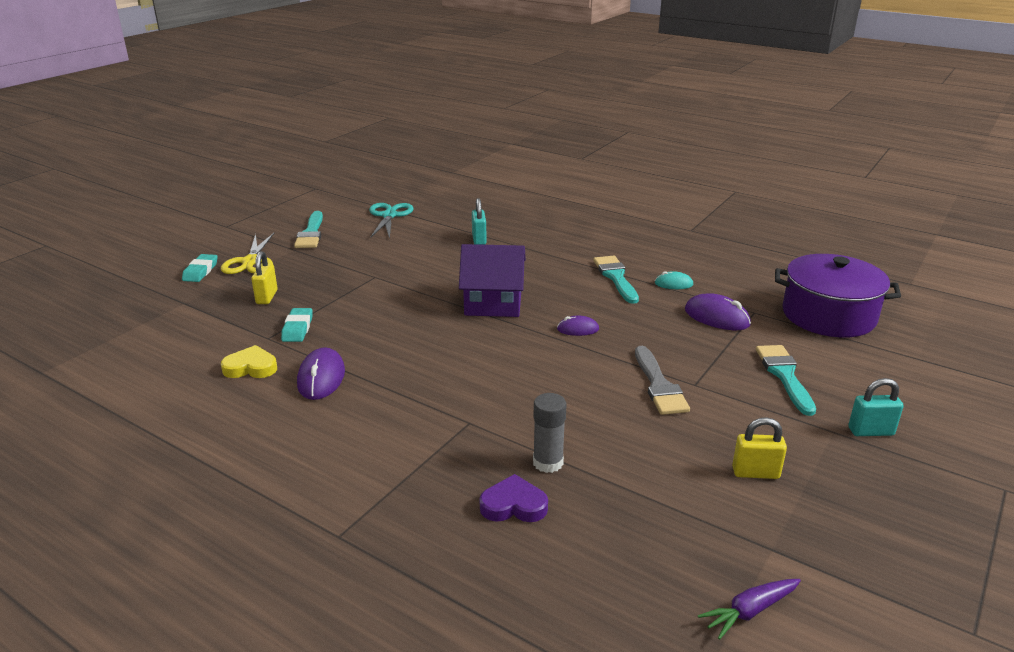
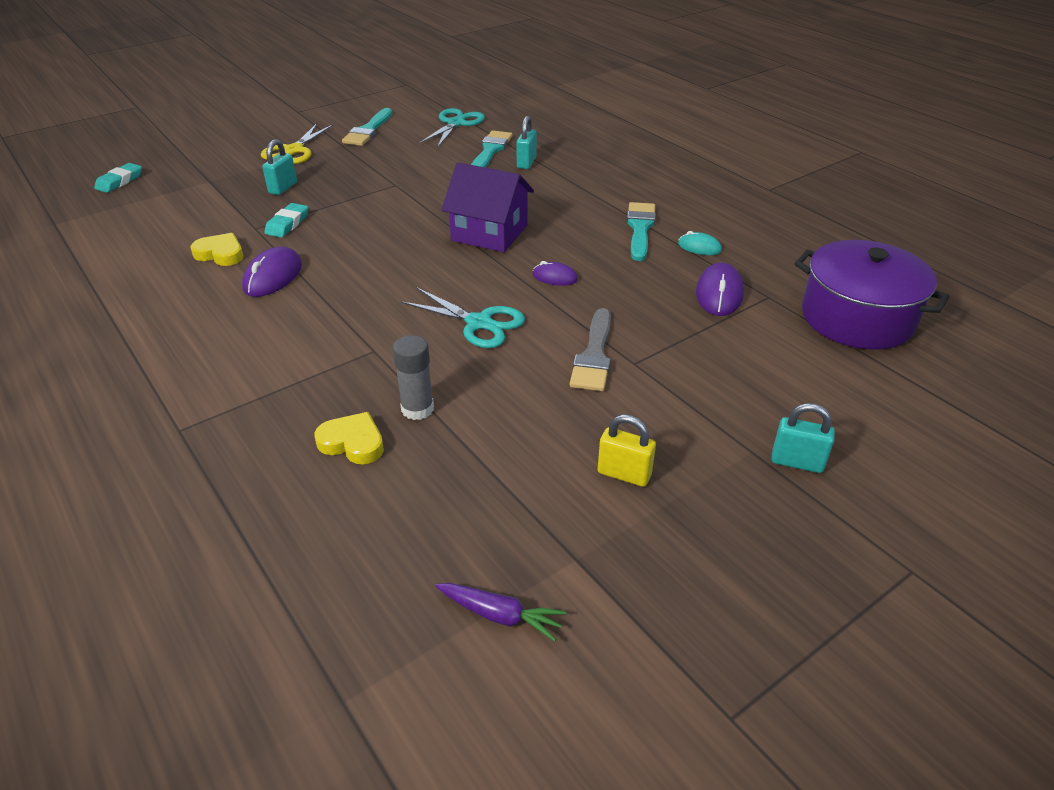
camera: 20 degrees right, 10 degrees up
turquoise eraser [182,254,218,282] -> turquoise eraser moved to [94,163,142,193]
yellow padlock [251,251,278,304] -> turquoise padlock [262,139,297,195]
purple heart [479,474,548,522] -> yellow heart [315,412,384,464]
purple mouse [685,293,751,330] -> purple mouse turned 45 degrees clockwise [696,262,744,316]
purple carrot [698,579,801,640] -> purple carrot turned 150 degrees counterclockwise [435,583,566,641]
turquoise brush [756,345,816,416] -> turquoise brush moved to [471,130,512,168]
none -> turquoise scissors [400,287,525,348]

